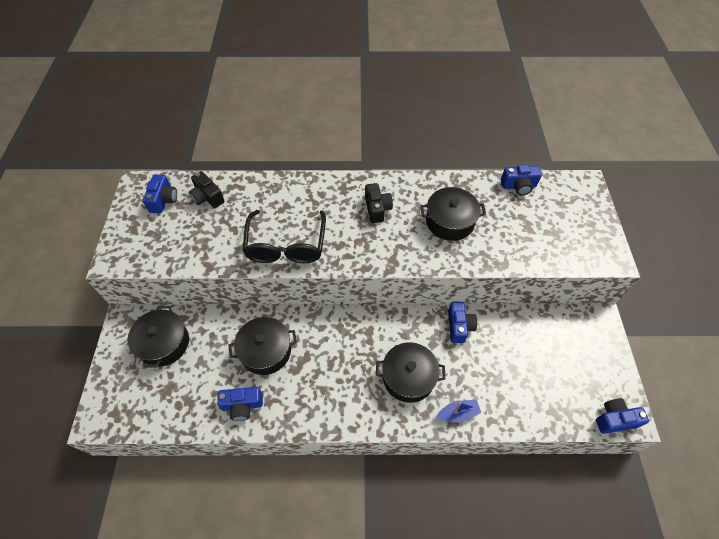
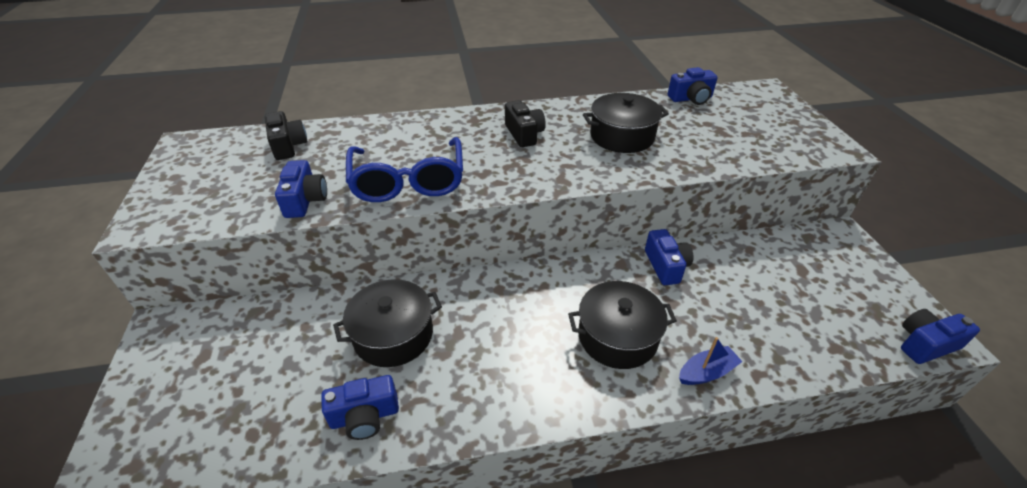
camera: 10 degrees left, 15 degrees down
black pot [128,306,189,368] -> none
blue camera [143,174,177,213] -> blue camera moved to [275,160,327,218]
black camera [189,171,225,208] -> black camera turned 150 degrees counterclockwise [265,111,307,160]
black glasses [242,210,326,263] -> blue glasses [346,137,463,202]

